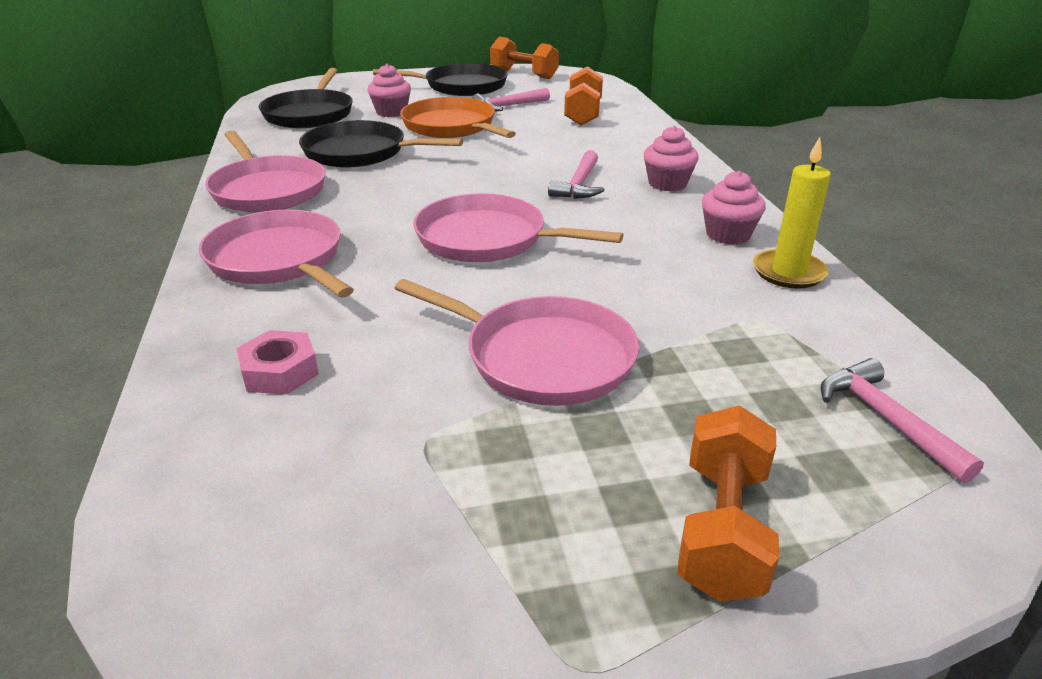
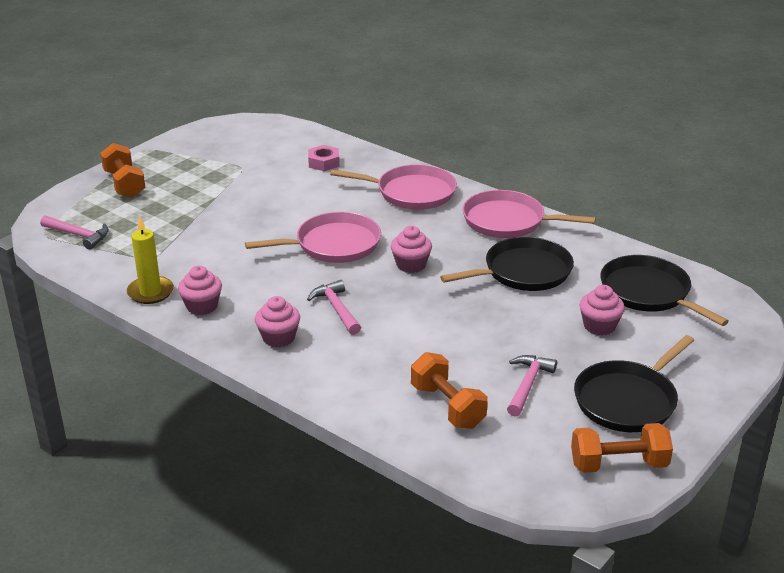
camera: 140 degrees right, 0 degrees up
pink pan [395,279,639,406] -> none
orange pan [400,97,516,138] -> none
none -> pink cupcake [391,226,432,273]

